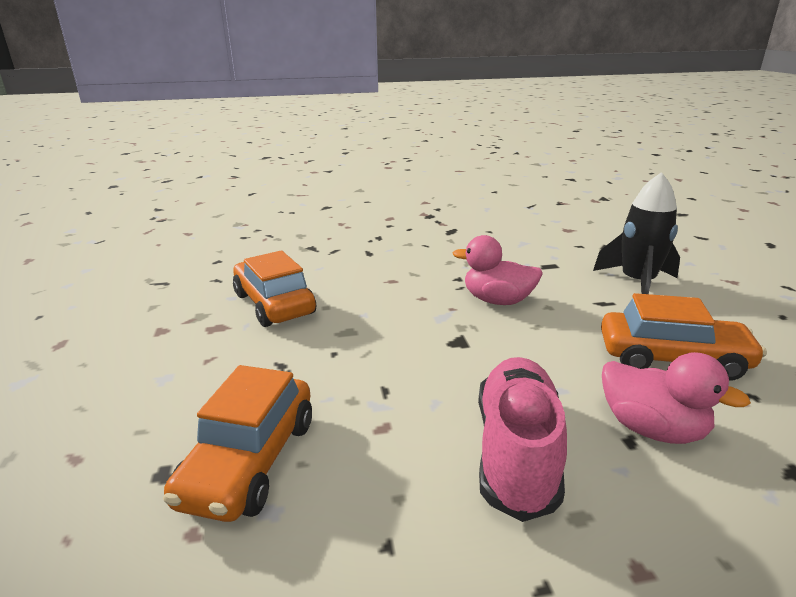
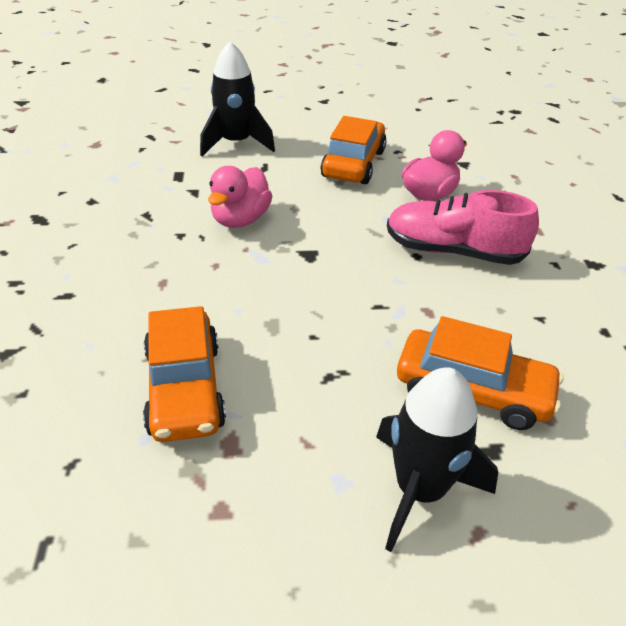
camera: 85 degrees left, 15 degrees up
orange car [233,251,316,327] -> orange car turned 75 degrees counterclockwise [143,306,226,442]
none -> black rocket [376,367,498,552]

